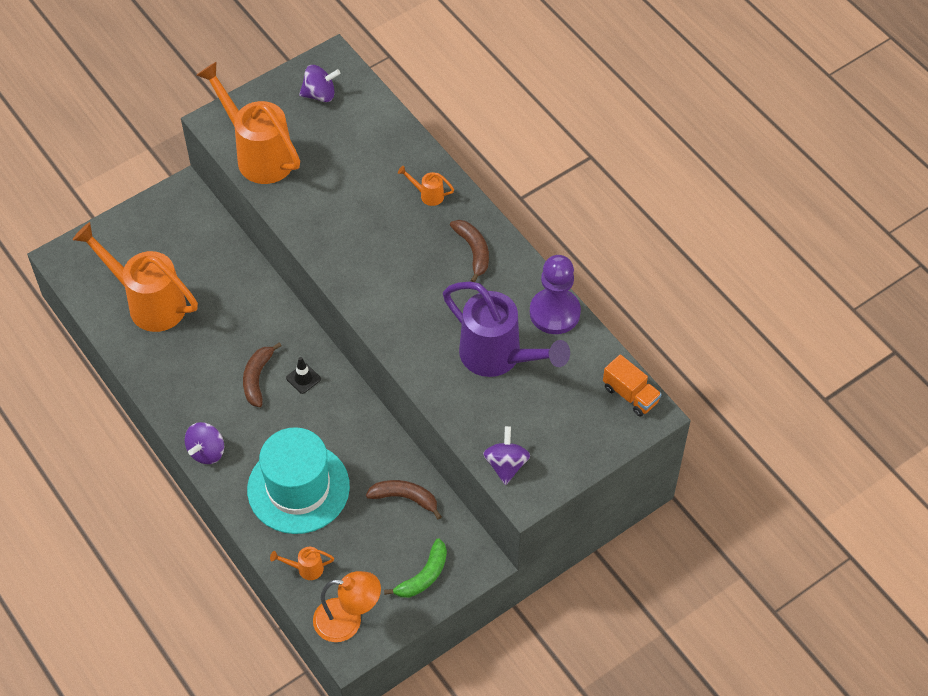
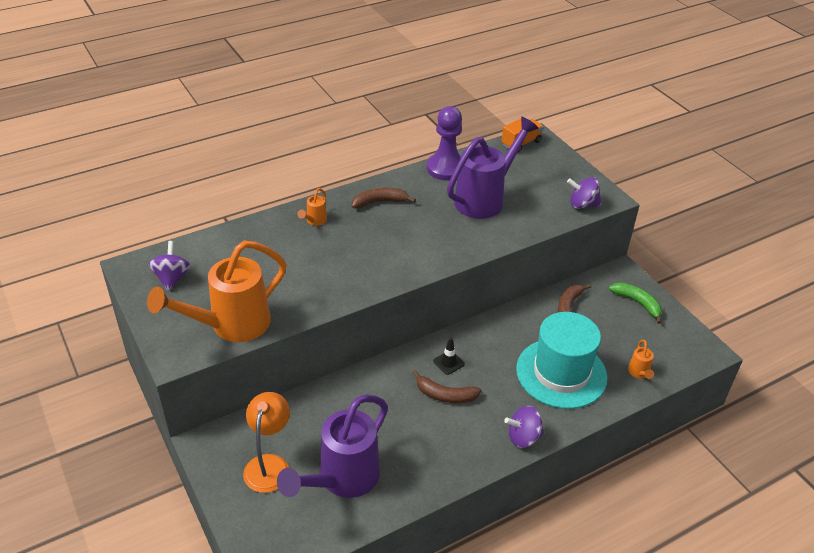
camera: 85 degrees left, 15 degrees down
orange watering can [73,222,198,332] -> purple watering can [277,395,388,498]
purple spinning top [185,422,224,464] -> purple spinning top turned 135 degrees clockwise [504,406,545,448]
orange lamp [313,571,381,642] -> orange lamp moved to [243,392,290,493]

